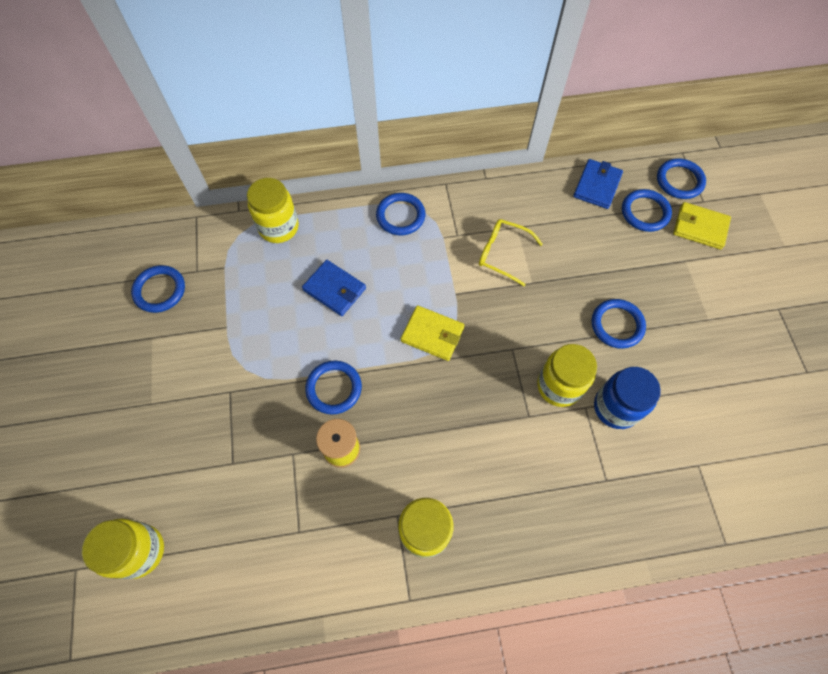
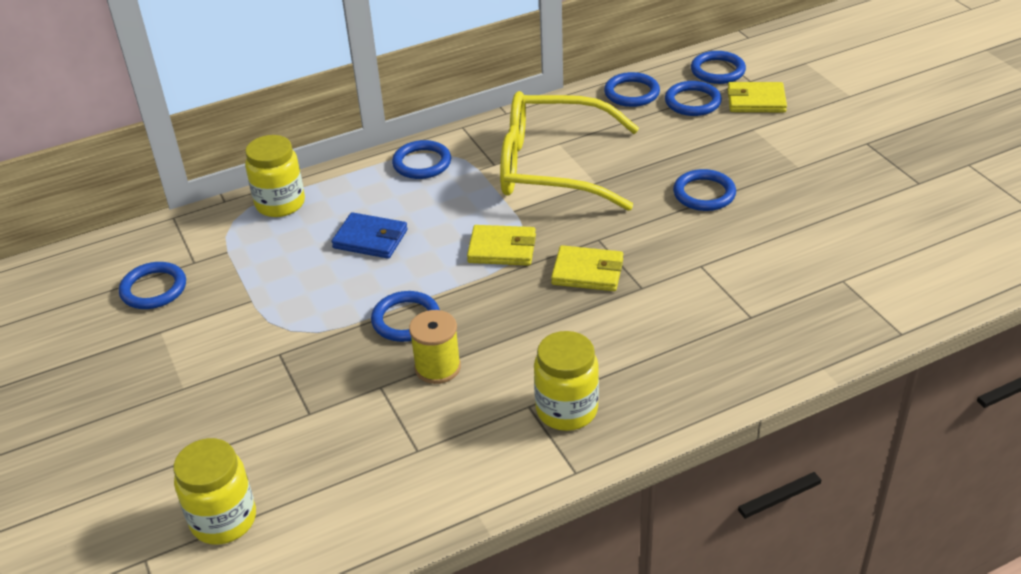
camera: 15 degrees left, 25 degrees down
yellow glasses [479,219,543,286] -> yellow glasses [500,91,639,211], size x2.15
yellow jar [537,344,597,407] -> none
blue wallet [573,159,623,209] -> blue ring [604,72,660,107]
blue jar [594,367,661,429] -> none
none -> yellow wallet [551,245,623,291]

